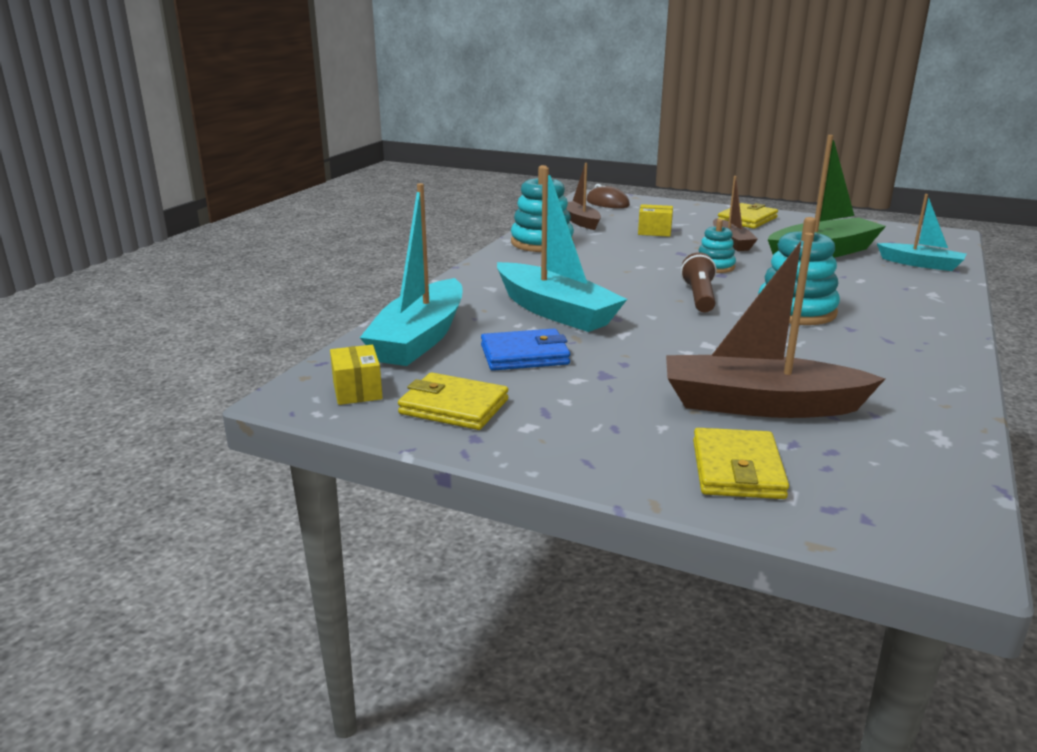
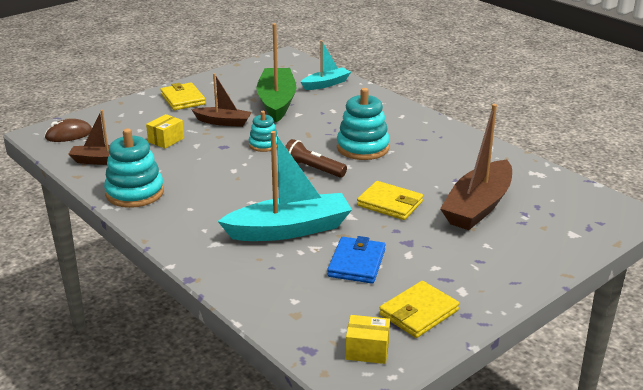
camera: 65 degrees left, 5 degrees up
turquoise boat [360,183,462,366] -> none
yellow wallet [693,428,789,499] -> yellow wallet moved to [357,181,423,220]

